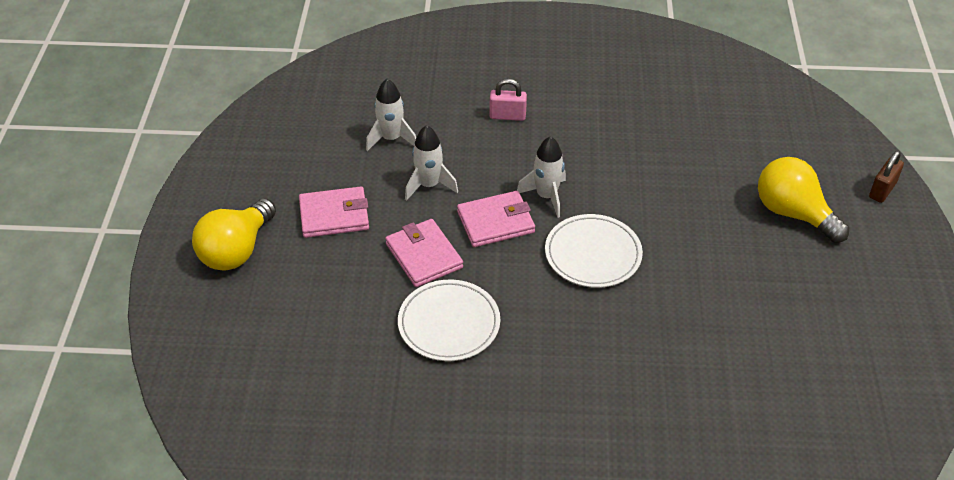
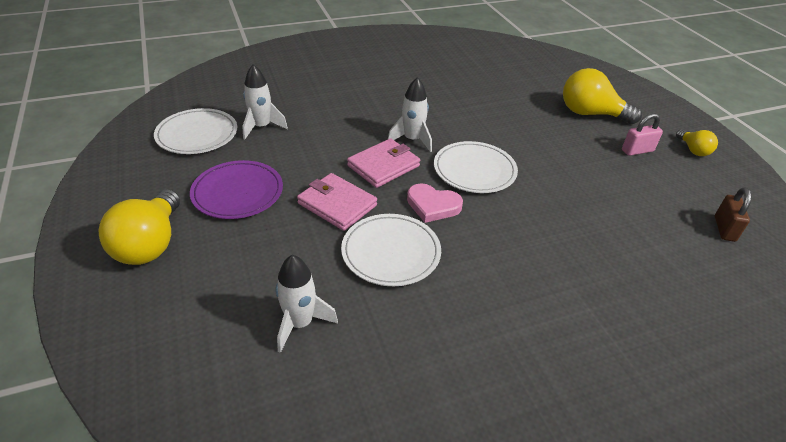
camera: 25 degrees left, 5 degrees down
pink wallet [299,187,369,238] -> purple plate [190,160,283,219]
white rocket [405,125,458,201] -> white rocket moved to [276,255,338,353]
pink padlock [489,79,527,121] -> pink padlock moved to [622,113,663,156]
brown padlock [869,151,904,203] -> brown padlock moved to [715,187,751,242]
none -> white plate [154,108,237,154]
none -> pink heart [407,183,463,223]
none -> yellow light bulb [676,129,718,156]

